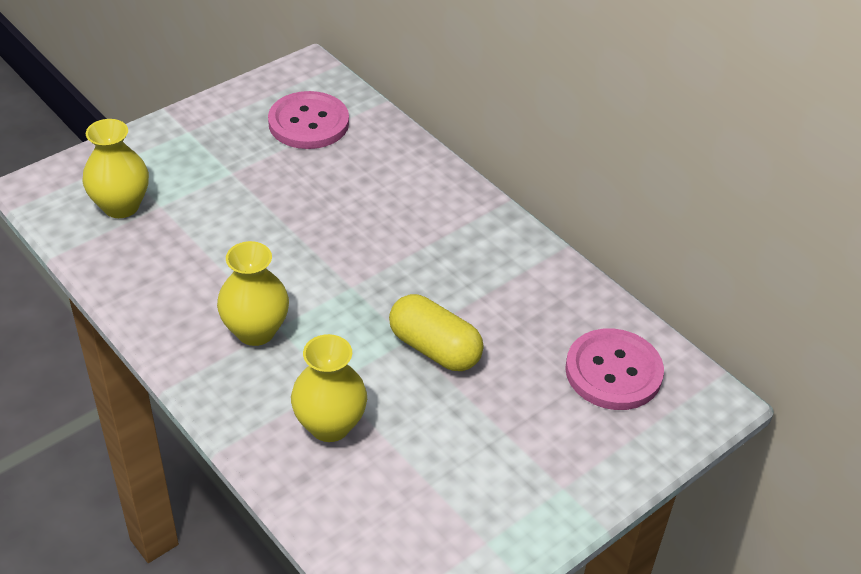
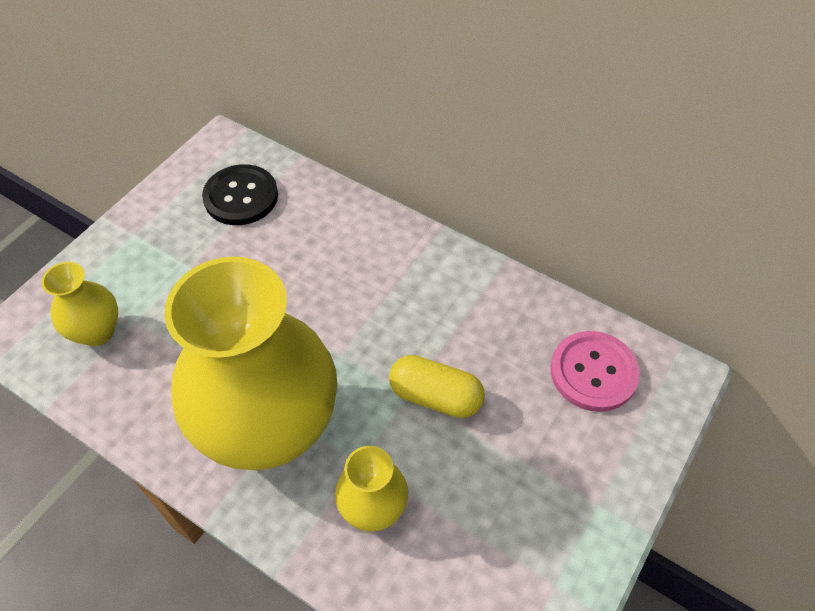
camera: 15 degrees left, 10 degrees up
yellow vase [217,241,289,346] -> yellow vase [164,256,338,470], size x2.25
pink button [268,91,349,149] -> black button [202,164,278,225]

